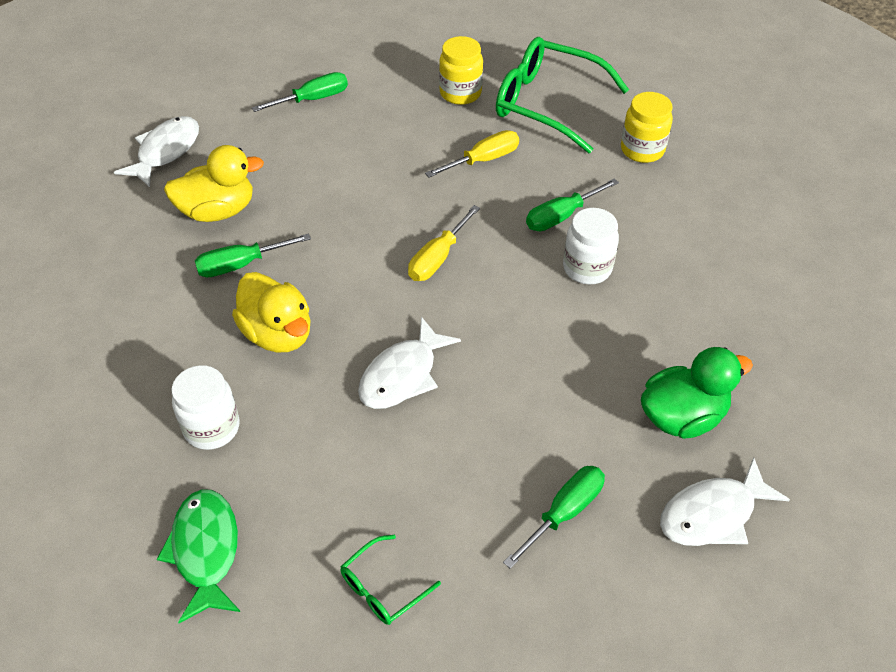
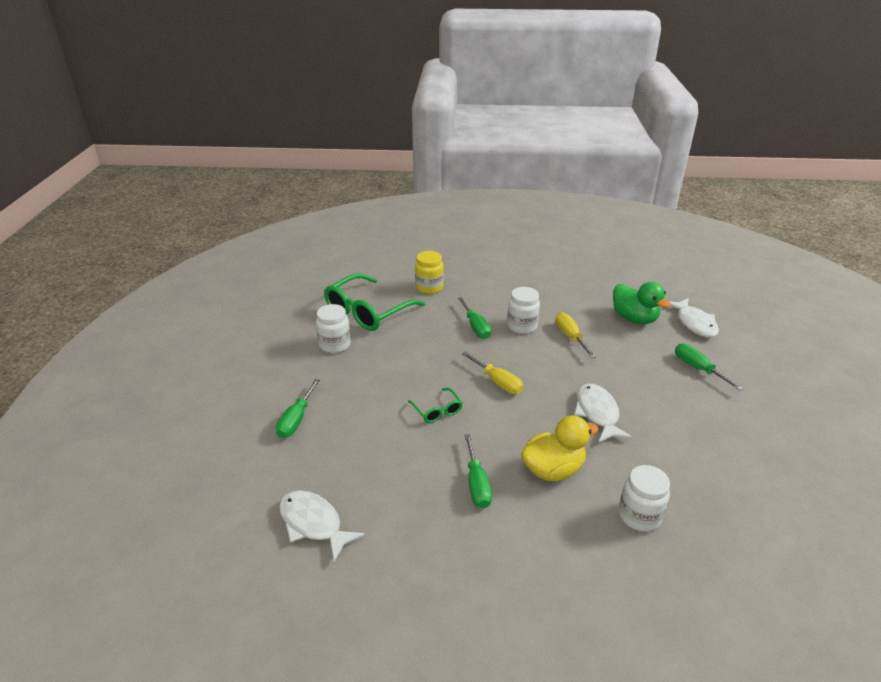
camera: 75 degrees left, 15 degrees down
green fish [157,489,240,623] -> none
yellow duck [164,145,264,222] -> none
green screwdriver [252,72,348,112] -> green screwdriver turned 150 degrees counterclockwise [276,379,320,438]
green glasses [340,535,441,625] -> green glasses moved to [408,388,462,423]
white fish [358,317,461,409] -> white fish turned 150 degrees counterclockwise [574,384,633,443]
yellow screwdriver [425,130,519,177] -> yellow screwdriver moved to [555,312,596,358]
yellow jar [439,36,483,105] -> white jar [316,304,351,353]
green duck [641,347,753,439] -> green duck turned 150 degrees clockwise [613,282,671,324]

